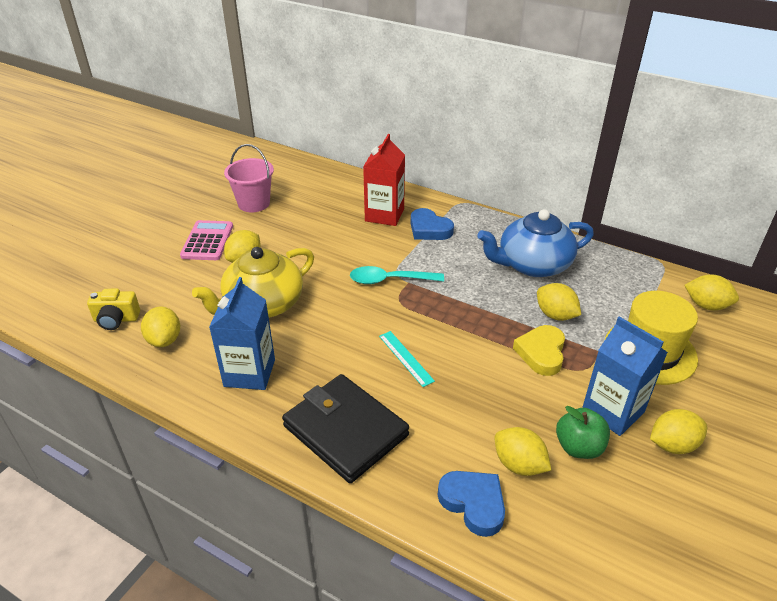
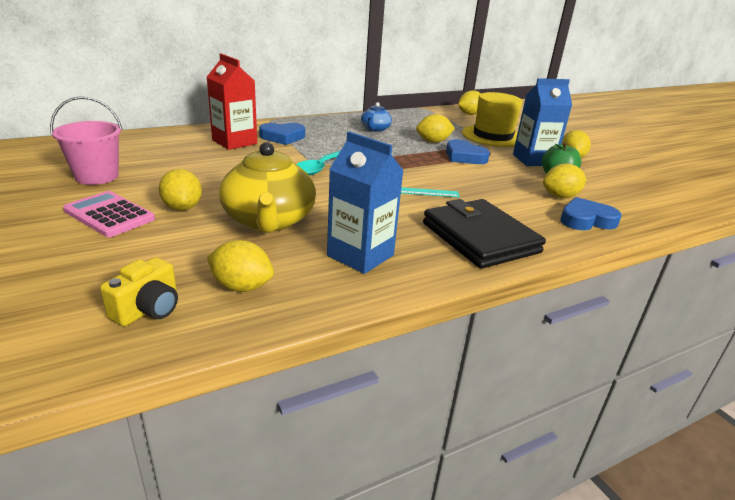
camera: 60 degrees left, 10 degrees down
black wallet [282,374,409,483] -> black wallet turned 75 degrees clockwise [423,199,546,269]
blue teapot [477,209,594,277] -> blue teapot [361,102,392,132], size x0.51
yellow heart [513,325,565,376] -> blue heart [446,139,490,164]

